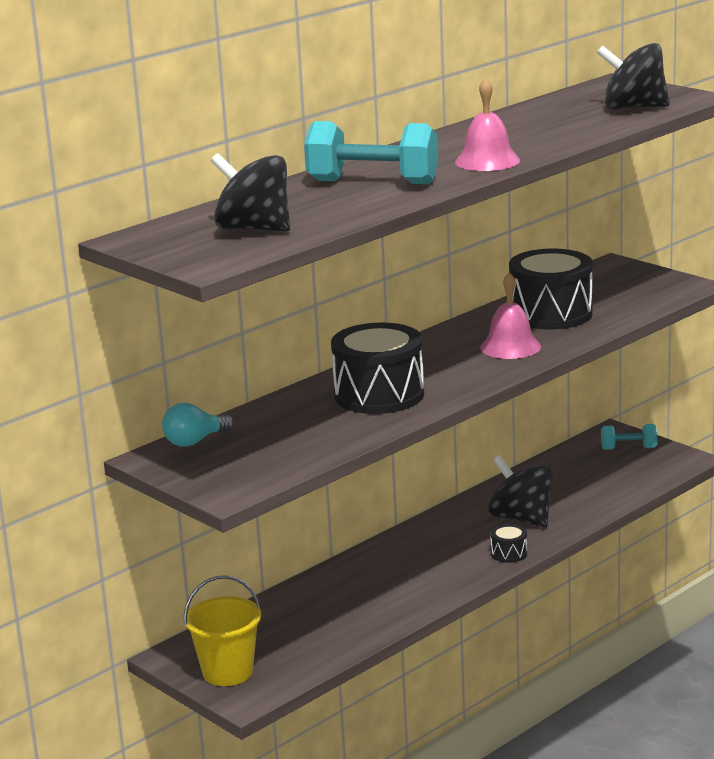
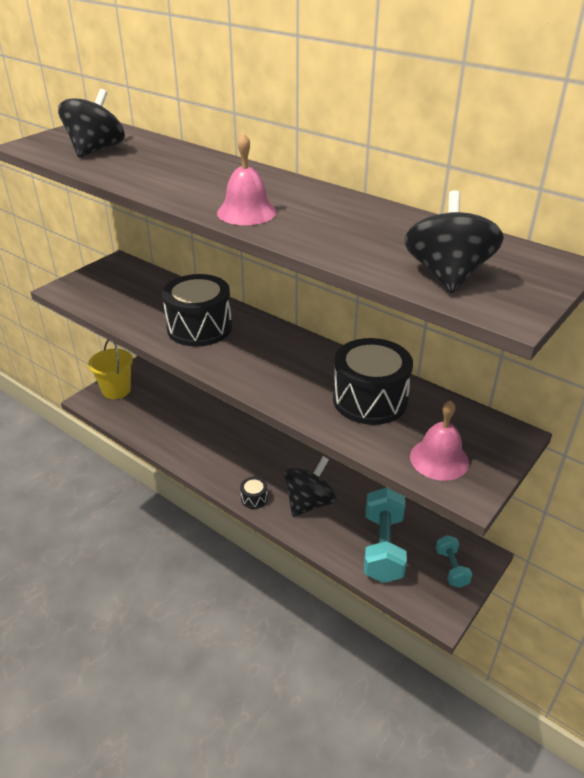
camera: 80 degrees right, 15 degrees up
turquoise light bulb [162,403,234,447] -> none
turquoise dumbbell [304,121,438,184] -> turquoise dumbbell moved to [364,487,407,583]
pink bell [480,273,541,359] -> pink bell moved to [410,400,469,481]

